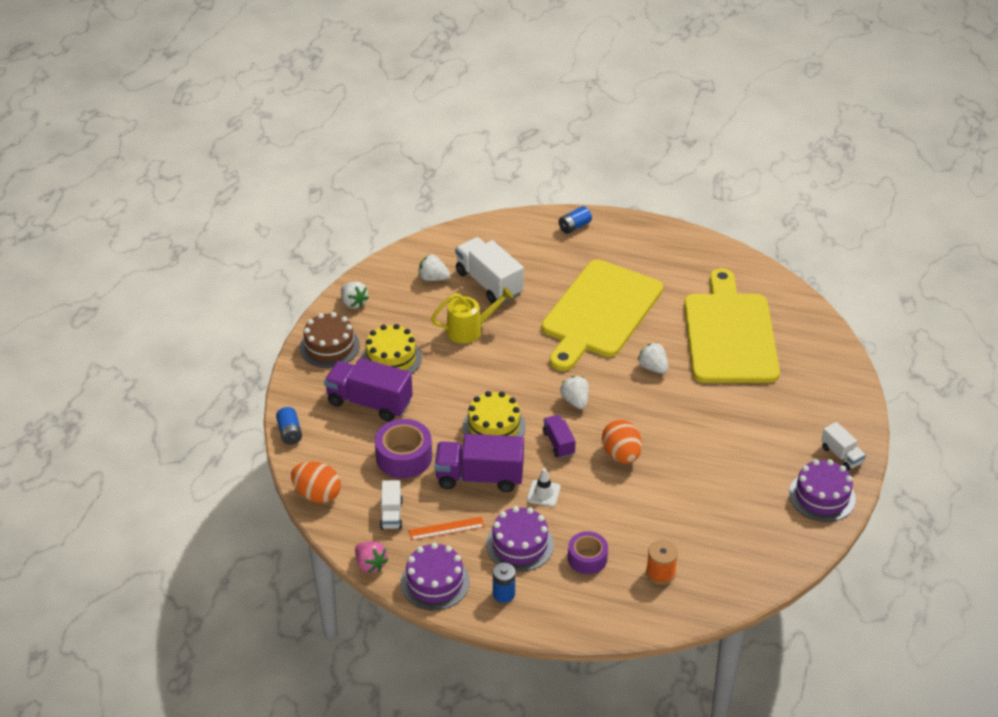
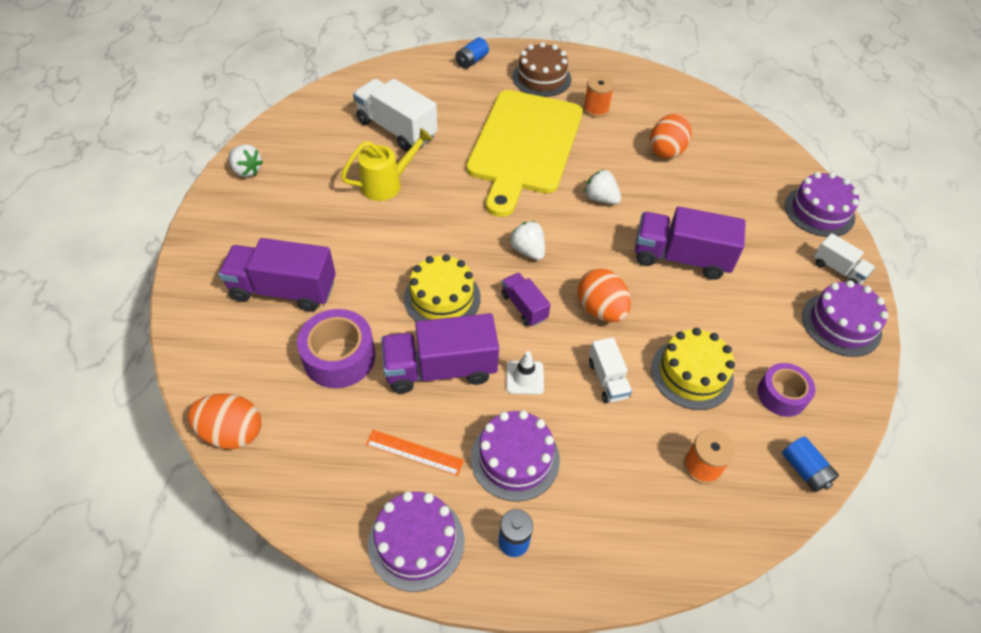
camera: 15 degrees left, 10 degrees up
blue battery [276,407,302,445] -> blue battery moved to [782,436,839,492]
brown cake [300,312,360,368] -> brown cake moved to [512,42,571,97]
pink strawberry [355,541,389,573] -> none
yellow cake [361,324,422,374] -> yellow cake moved to [651,328,735,410]
white truck [380,480,403,529] -> white truck moved to [589,337,632,403]
orange ruler [409,517,485,541] -> orange ruler turned 45 degrees clockwise [366,430,464,476]
white strawberry [419,255,450,281] -> none
purple tape [568,531,608,574] -> purple tape moved to [757,363,815,417]
yellow cutting board [684,268,780,383] -> orange egg [650,113,692,159]
none -> orange spool [583,75,614,118]
none -> purple truck [635,206,746,280]
none -> purple cake [785,172,859,237]

